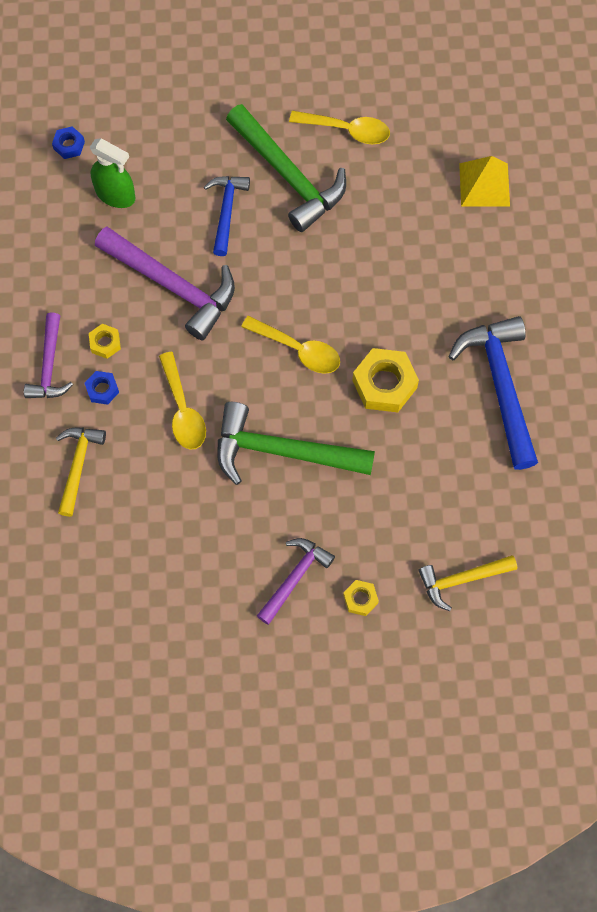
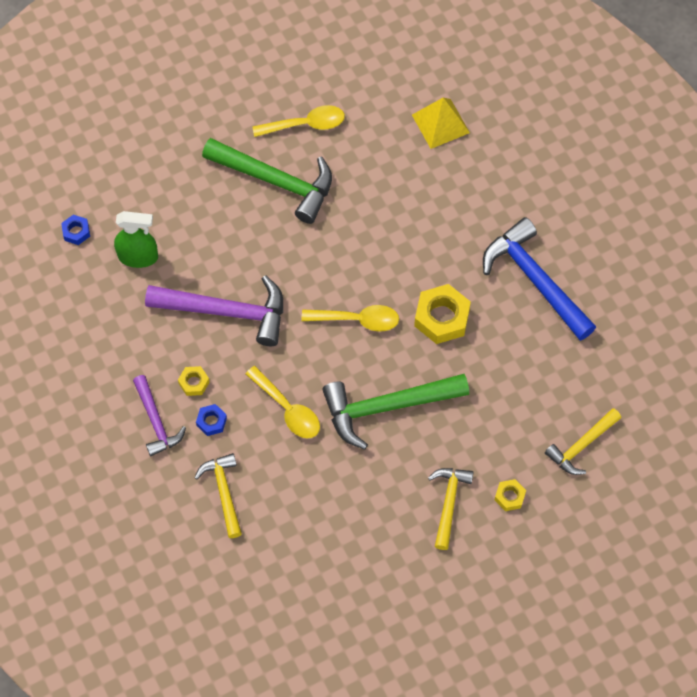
camera: 25 degrees left, 5 degrees down
blue hammer [204,176,250,256] -> none
purple hammer [257,538,335,625] -> yellow hammer [428,468,474,550]

